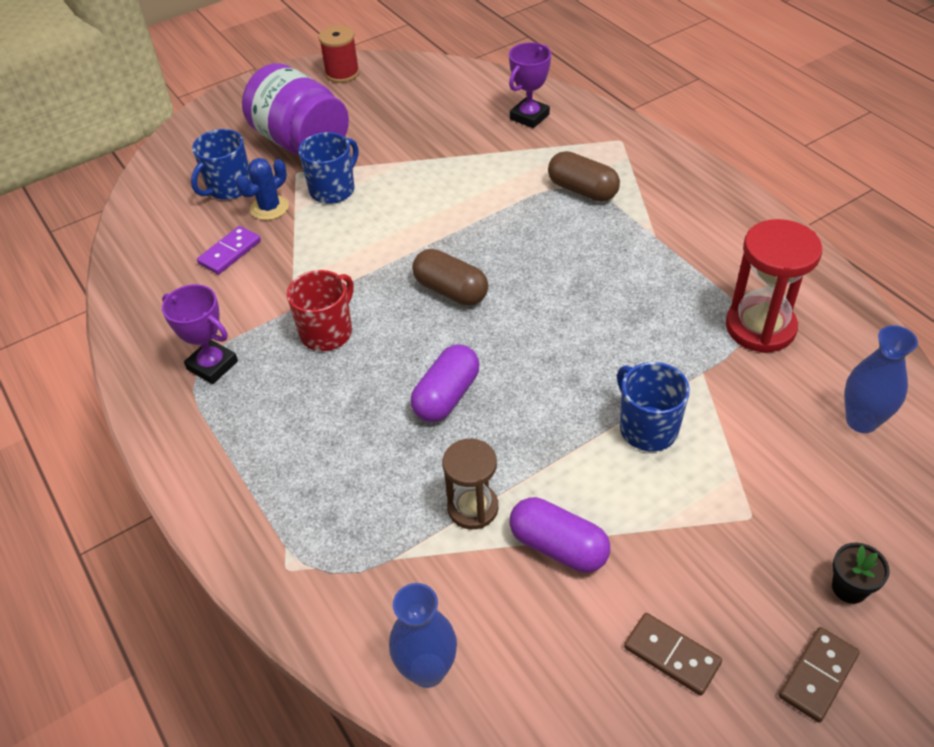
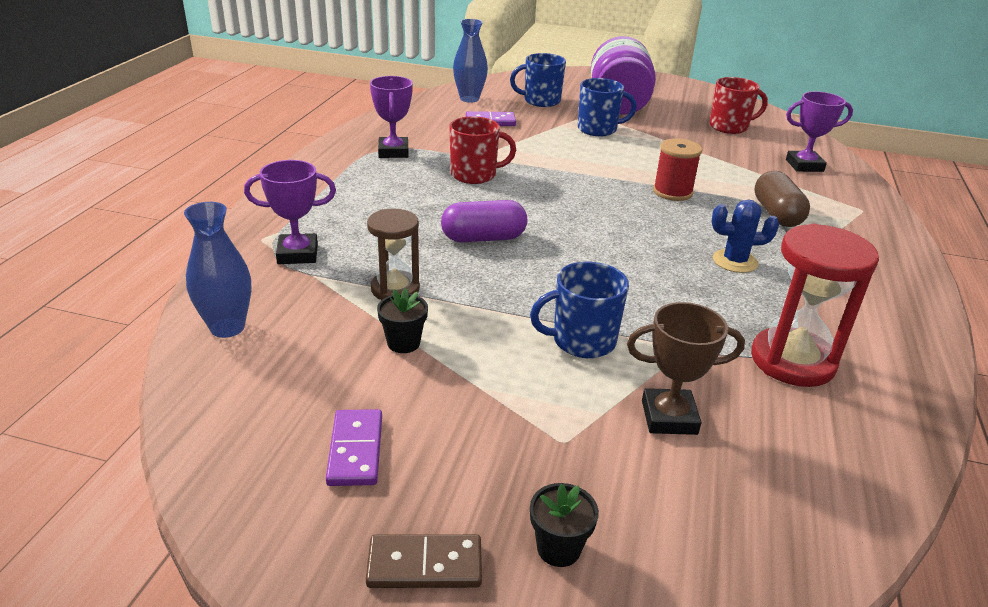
camera: 45 degrees right, 15 degrees down
blue cactus [236,158,289,220] -> blue cactus moved to [711,200,779,273]
red spool [319,25,360,83] -> red spool moved to [653,138,702,201]
brown capsule [412,249,488,306] -> none
purple capsule [509,497,610,573] -> black flower pot [377,288,428,353]
blue mug [617,362,690,451] -> blue mug turned 120 degrees counterclockwise [530,262,629,358]
brown domino [624,613,722,696] -> purple domino [326,409,382,486]
blue vase [844,325,918,433] -> blue vase moved to [453,19,488,103]
none -> purple trophy [244,160,336,264]
none -> brown trophy [627,302,745,435]
none -> red mug [709,77,768,134]

